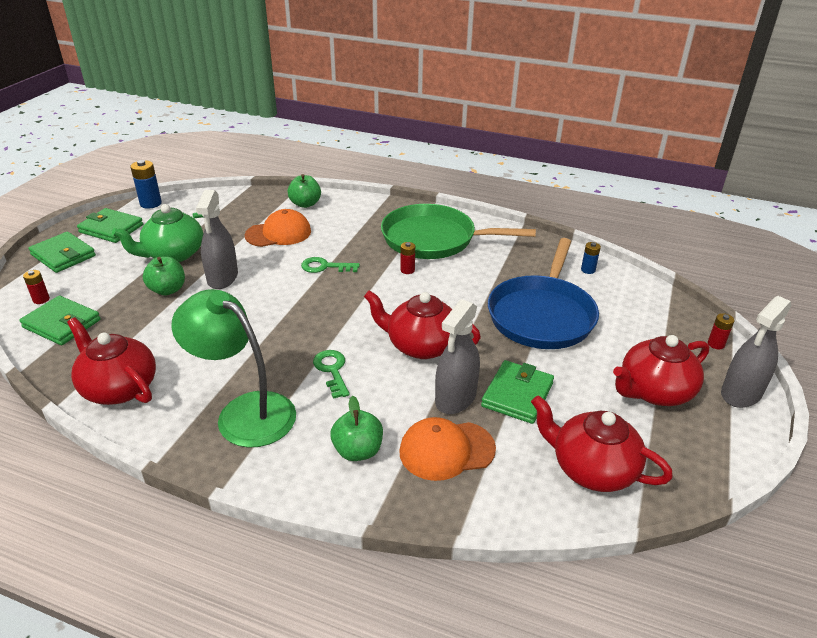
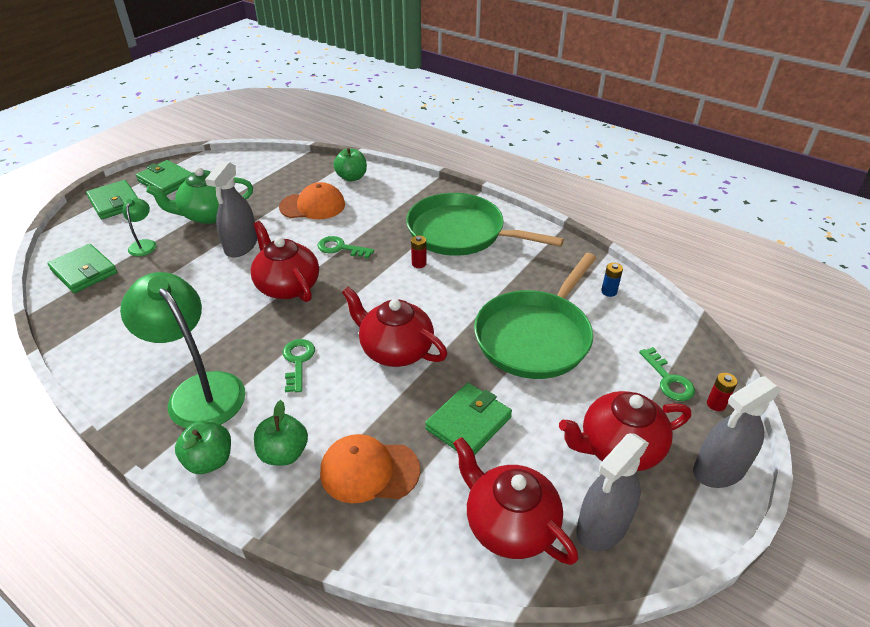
camera: 15 degrees right, 5 degrees up
red battery [23,270,50,304] -> none
red teapot [67,317,156,405] -> red teapot moved to [250,221,319,302]
blue battery [130,160,162,209] -> none
green apple [143,256,185,296] -> green apple moved to [175,421,231,474]
grey spray bottle [435,299,480,414] -> grey spray bottle moved to [576,433,649,551]
blue pan [488,238,599,349] -> green pan [474,253,596,379]
none -> green lamp [123,198,157,256]
none -> green key [639,347,695,401]

